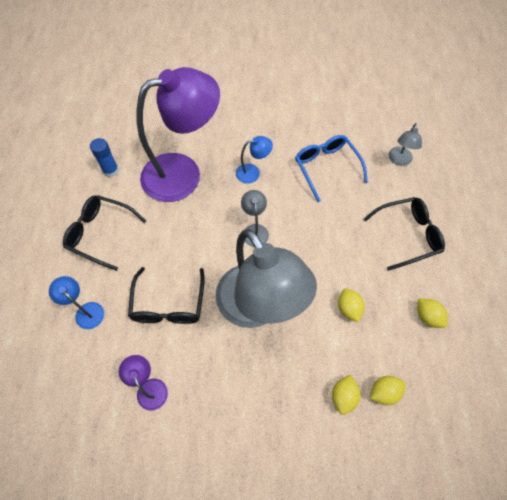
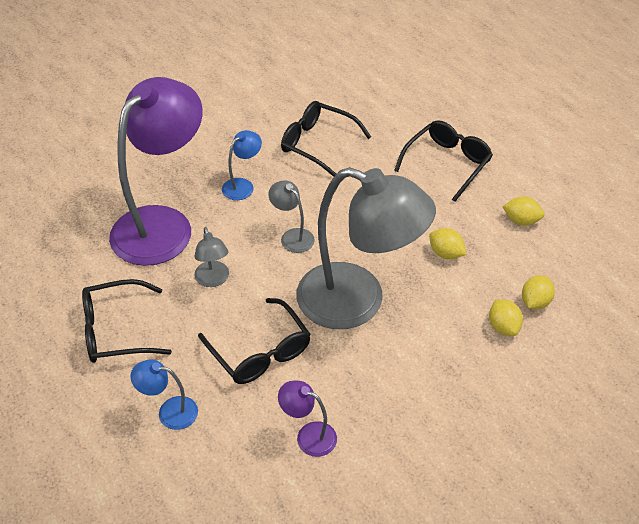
camera: 35 degrees left, 15 degrees down
blue glue stick [90,138,119,177] -> none
blue glasses [295,135,368,202] -> black glasses [281,101,371,177]
grey lamp [389,123,422,166] -> grey lamp moved to [194,227,229,287]

